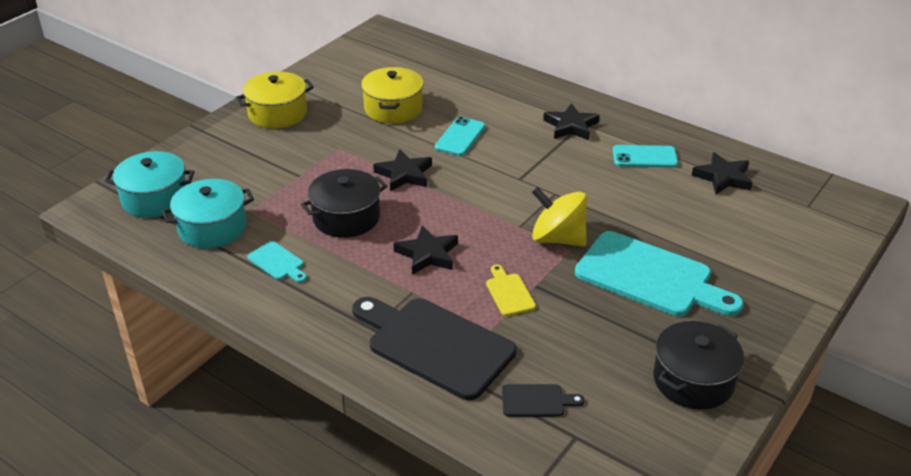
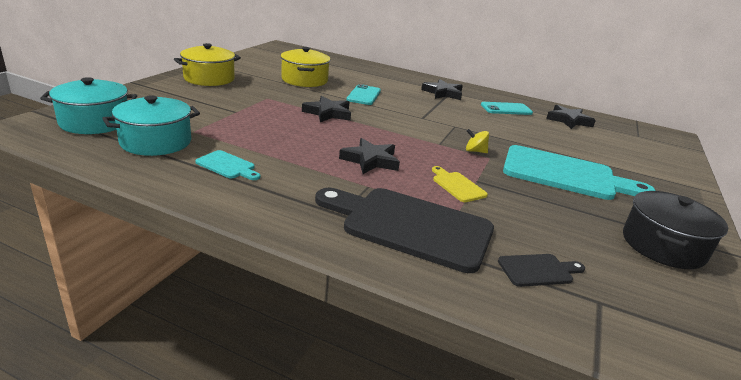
camera: 15 degrees left, 10 degrees down
black pot [301,169,387,238] -> none
yellow spinning top [532,187,587,247] -> yellow spinning top [466,129,489,153], size x0.48

